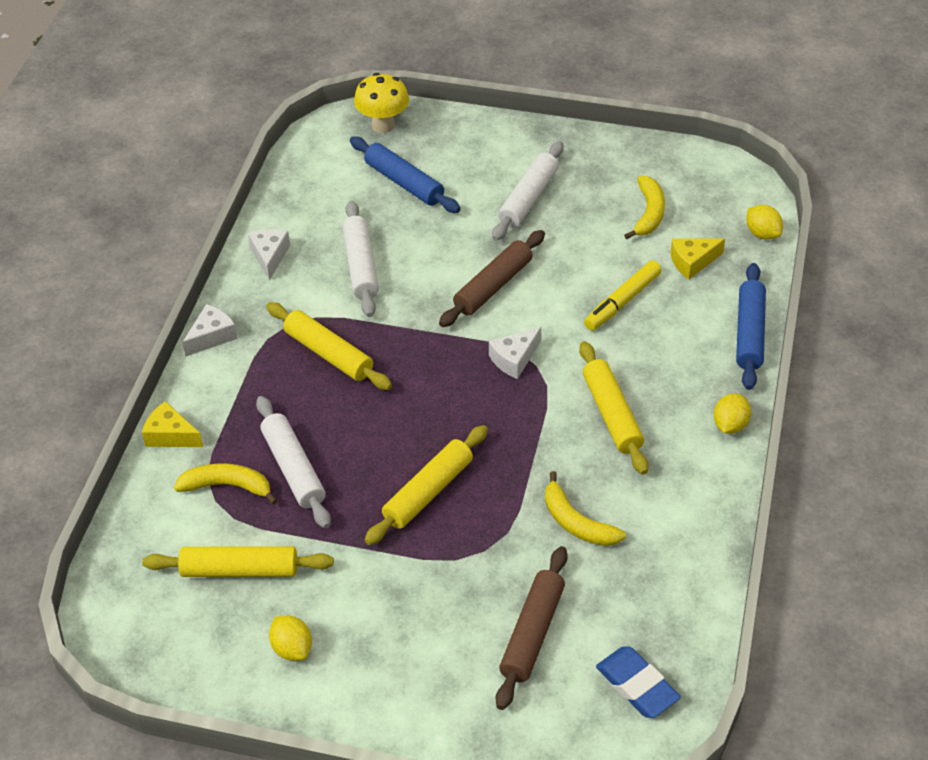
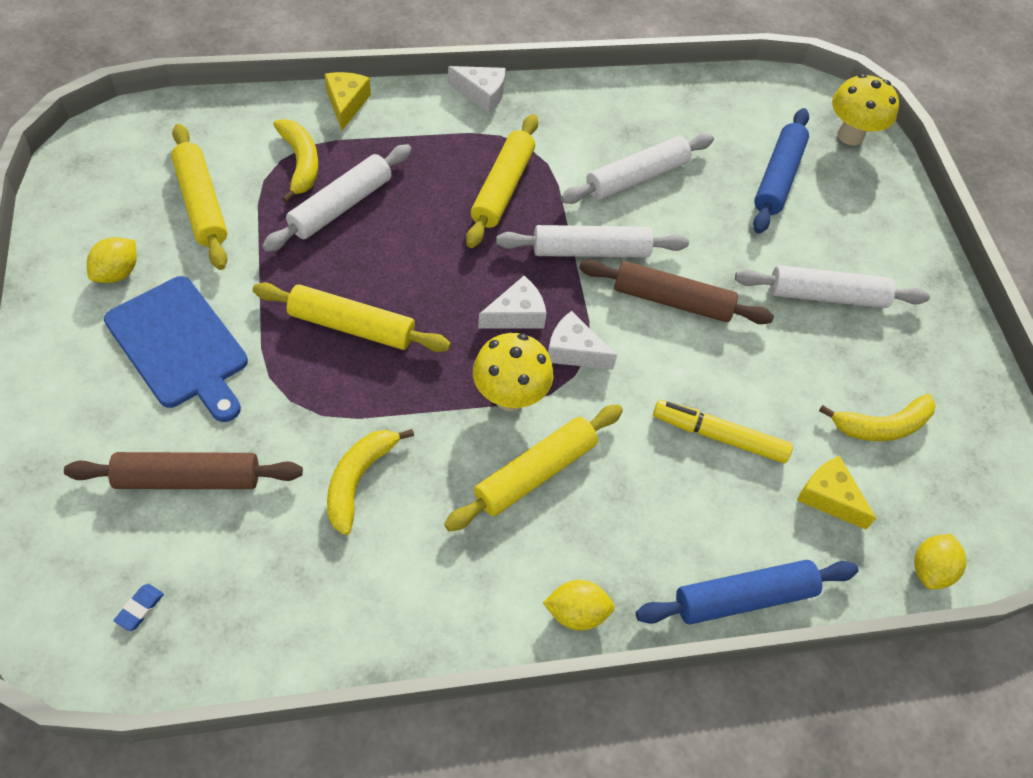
camera: 60 degrees right, 10 degrees up
white cheese [248,229,290,281] -> white cheese moved to [478,276,547,329]
blue eraser [596,646,681,718] -> blue eraser [114,584,164,631], size x0.46
none -> blue cutting board [104,276,248,422]
none -> yellow mushroom [473,333,554,411]
none -> white rolling pin [496,225,689,257]

